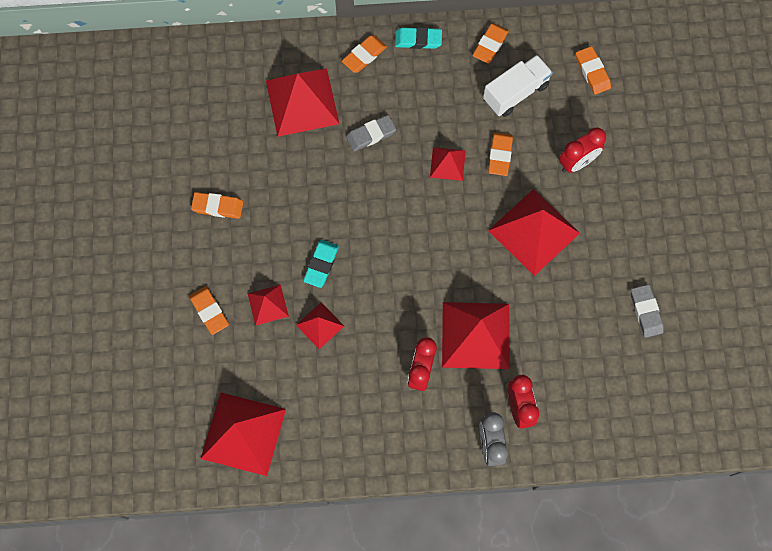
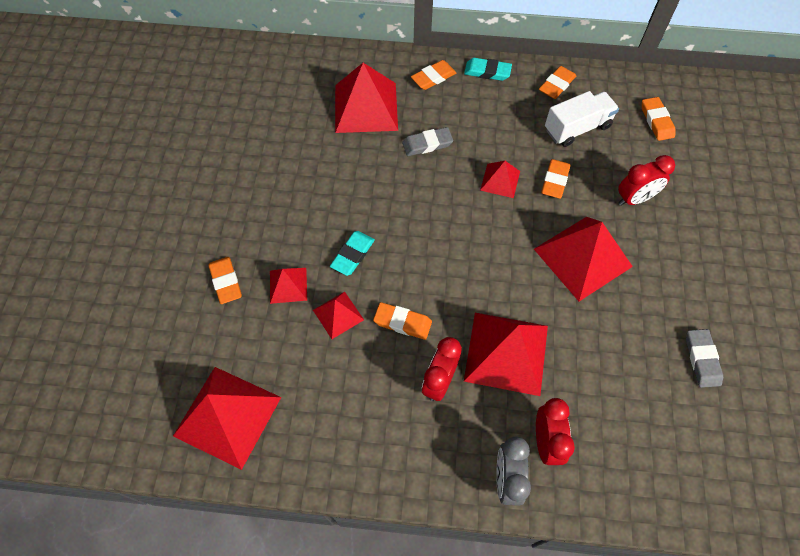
camera: 10 degrees right, 10 degrees down
orange eraser [191,192,243,219] -> orange eraser moved to [373,302,432,340]

